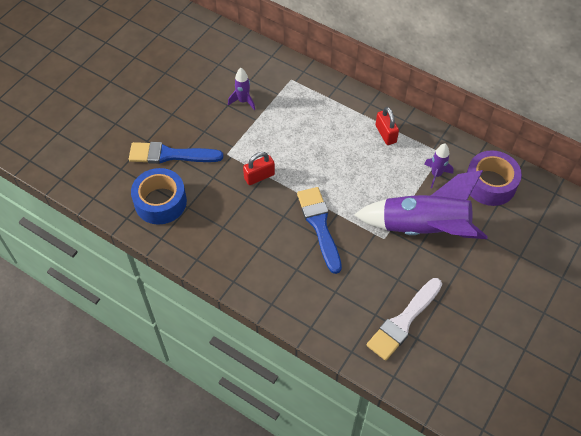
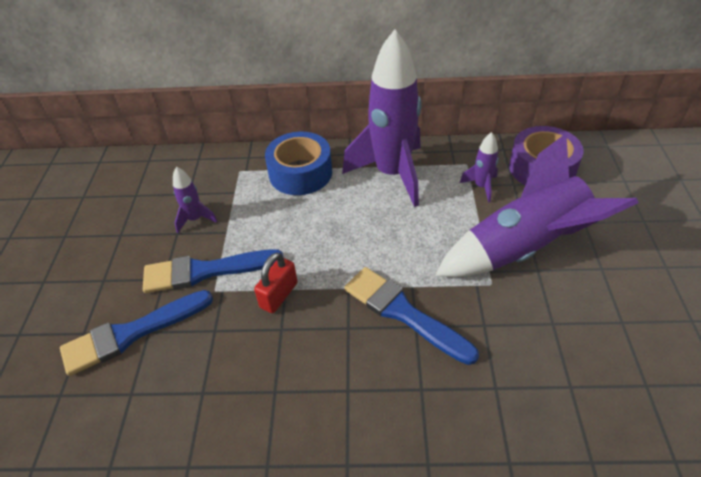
camera: 30 degrees left, 10 degrees down
blue tape [131,168,187,225] -> blue tape moved to [265,132,332,195]
white brush [366,278,442,361] -> none
red padlock [375,107,399,145] -> purple rocket [342,29,422,207]
none -> blue brush [143,249,283,293]

